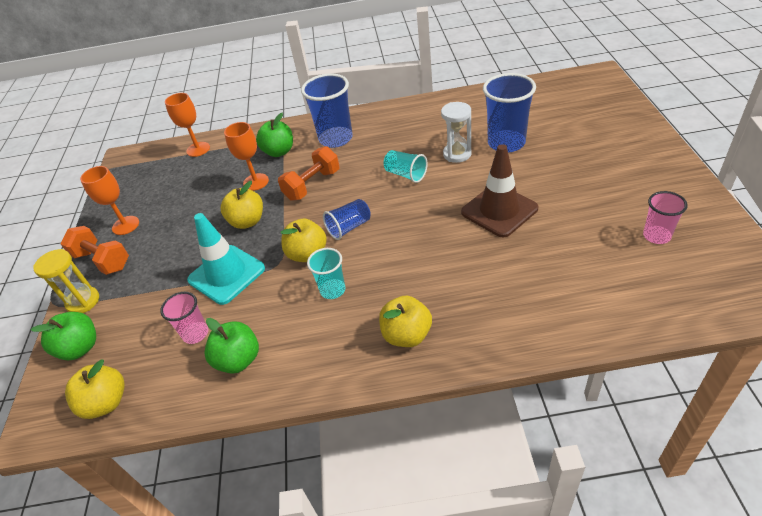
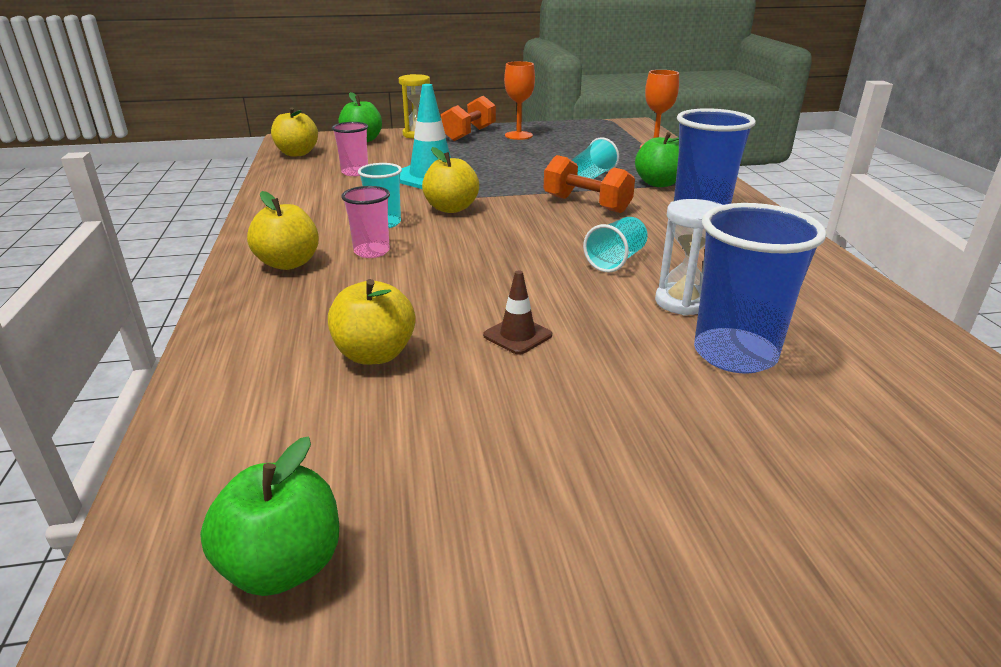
camera: 80 degrees right, 15 degrees down
green apple [205,318,259,374] -> green apple moved to [200,437,339,596]
yellow apple [221,181,263,229] -> yellow apple moved to [328,279,416,365]
orange goblet [224,122,269,191] -> turquoise cup [572,137,619,179]
blue cup [323,199,371,240] -> none
brown traffic cone [461,144,538,237] -> brown traffic cone [483,270,552,355], size x0.49
pink cup [643,191,688,244] -> pink cup moved to [341,186,390,258]

